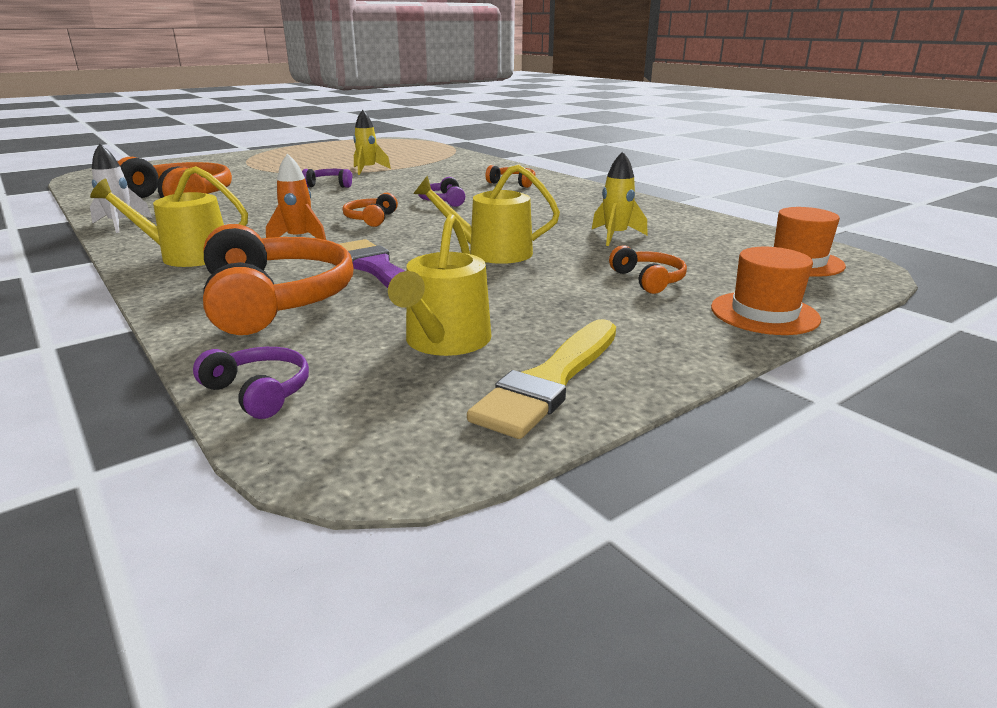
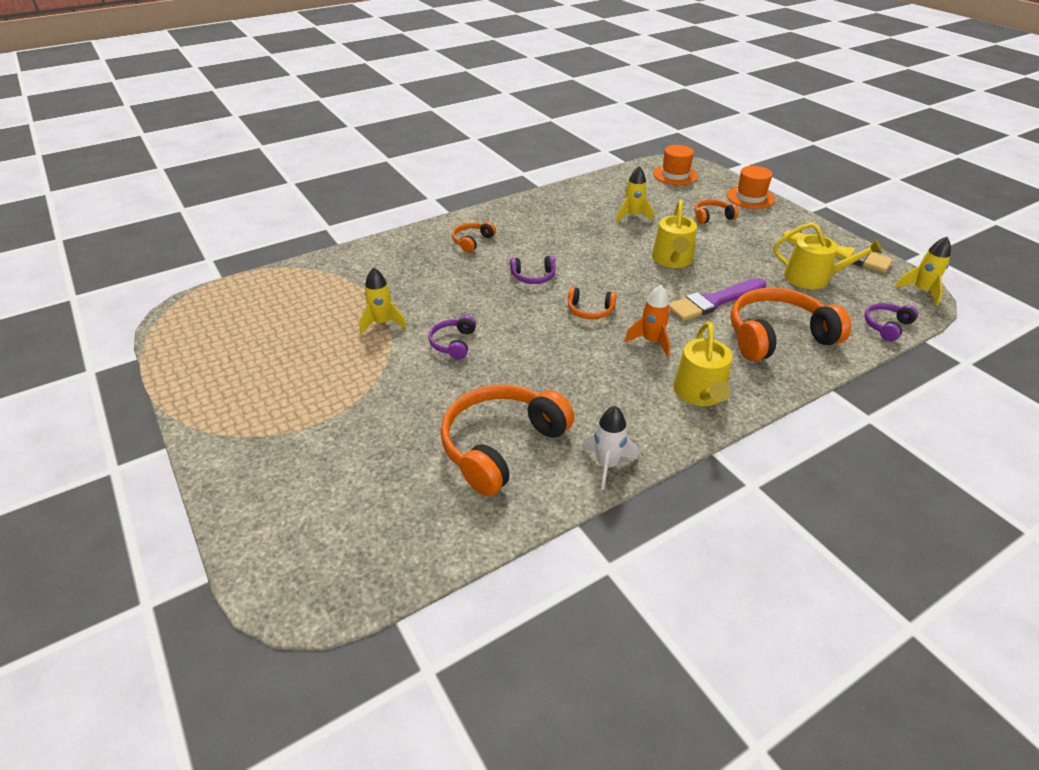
camera: 85 degrees left, 15 degrees up
none -> yellow rocket [895,237,951,305]

